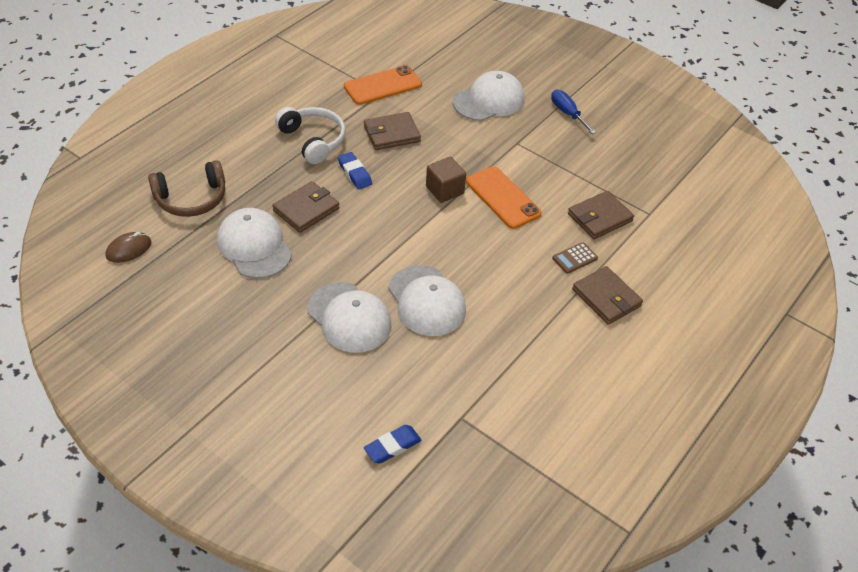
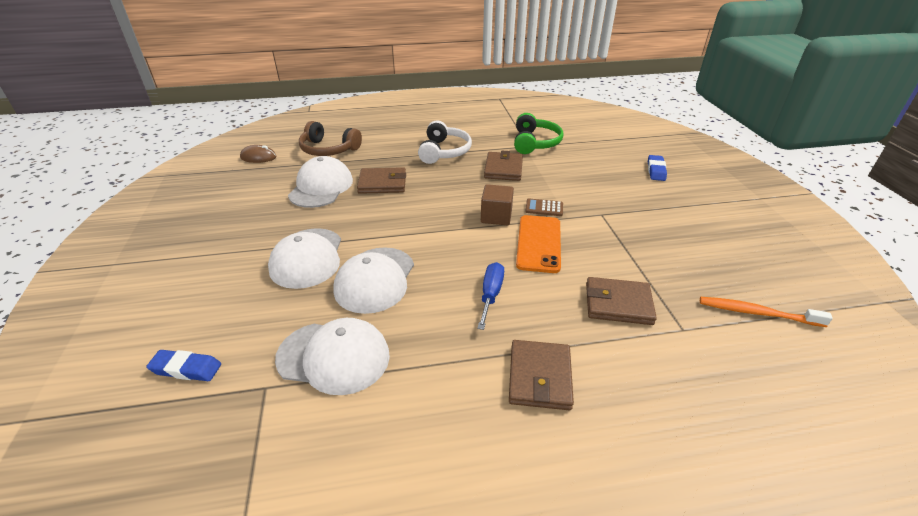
camera: 45 degrees right, 10 degrees down
blue eraser [338,152,372,189] -> blue eraser moved to [648,155,667,181]
orange phone [344,65,422,105] -> green headphones [514,113,564,154]
brown wallet [364,112,421,150] -> brown wallet turned 75 degrees clockwise [484,151,523,181]
white cap [453,71,525,121] -> white cap moved to [275,318,390,395]
blue screwdriver [551,90,596,134] -> blue screwdriver moved to [477,262,504,330]
brown calculator [552,242,598,274] -> brown calculator moved to [525,198,563,216]
none -> orange toothbrush [700,297,833,327]

